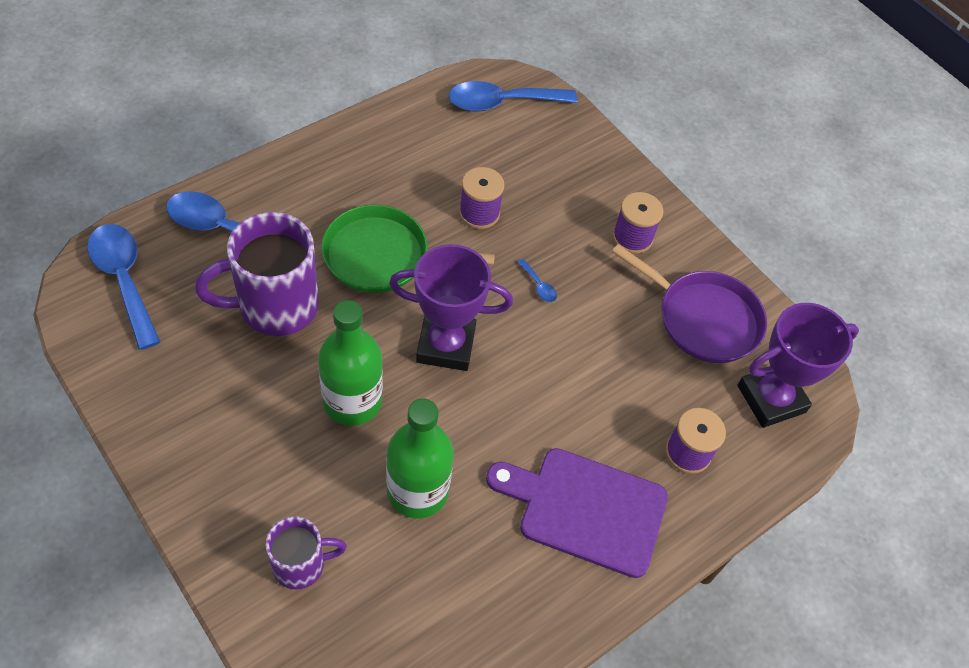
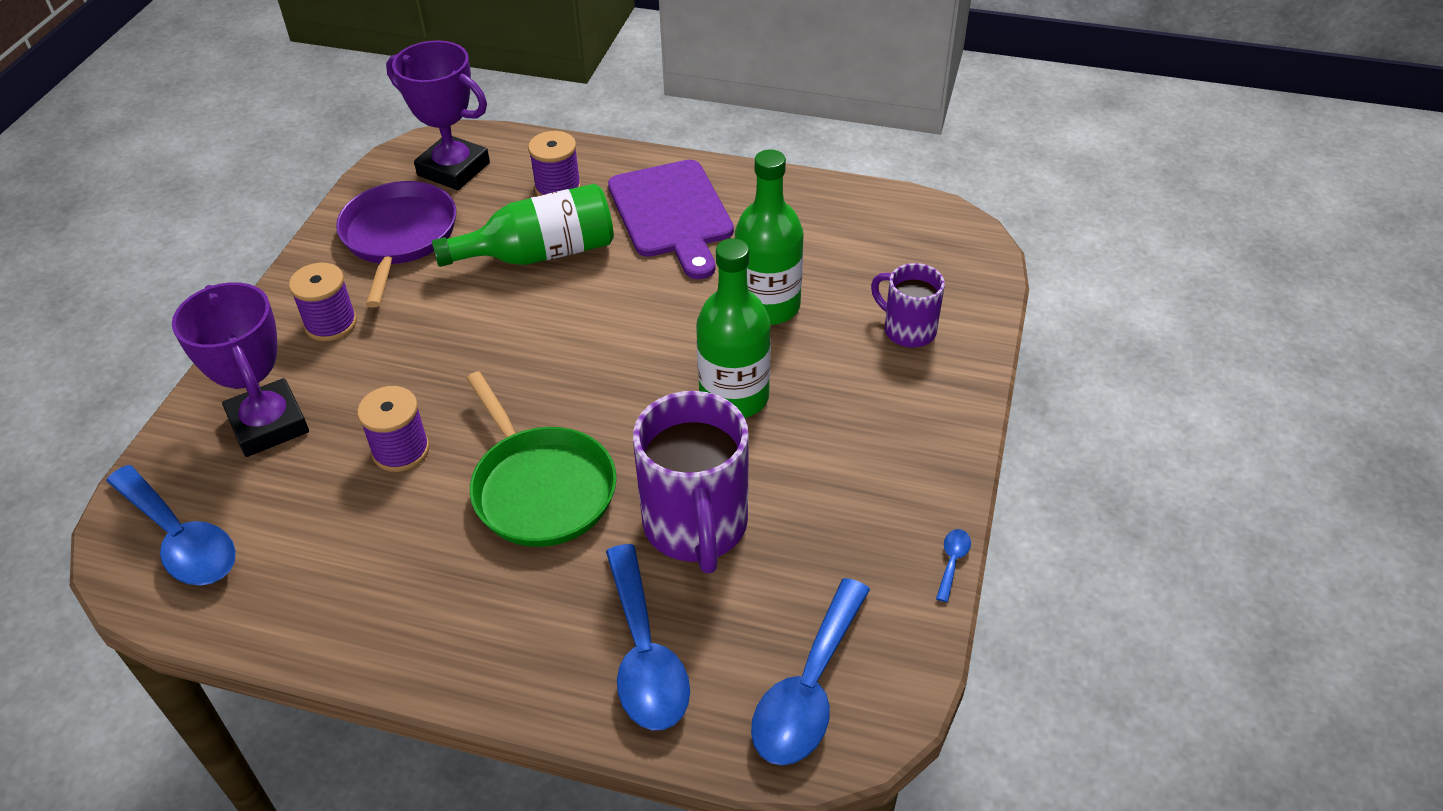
camera: 120 degrees left, 10 degrees down
purple mug [195,212,319,336] -> purple mug turned 45 degrees clockwise [633,391,749,573]
purple trophy [389,244,513,371] -> purple trophy moved to [172,282,309,457]
blue spoon [517,259,557,302] -> blue spoon moved to [936,529,971,602]
none -> green bottle [432,184,614,267]

